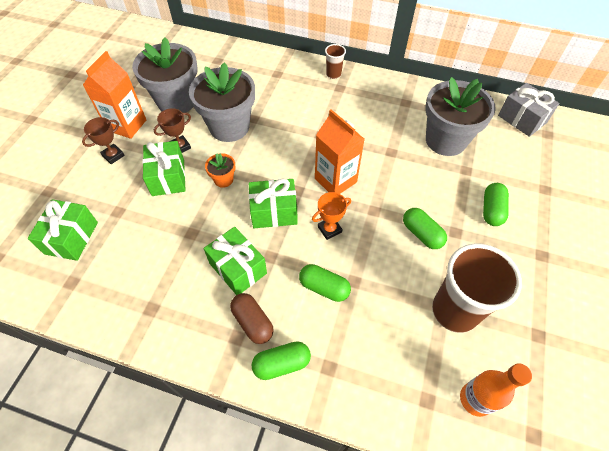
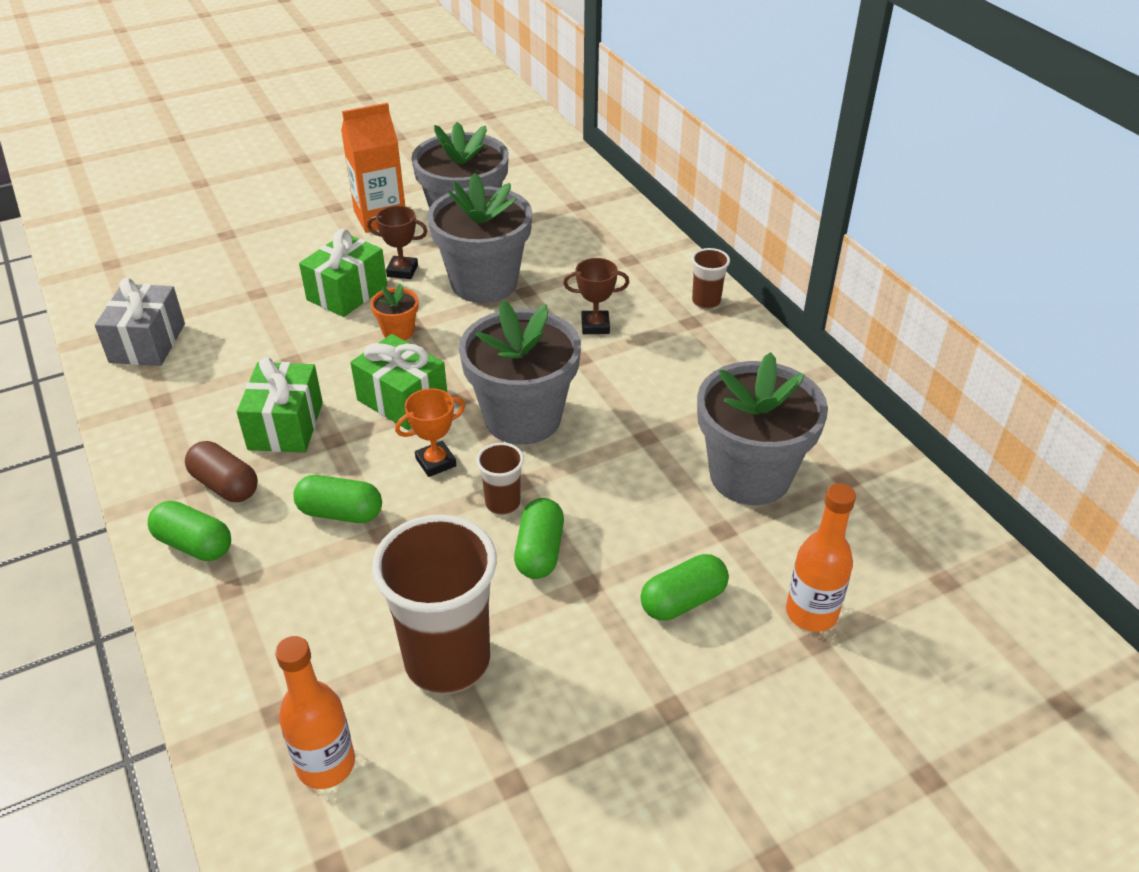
camera: 45 degrees right, 15 degrees down
green gift [27,199,98,261] -> none
brown trophy [82,117,125,164] -> brown trophy moved to [563,258,630,334]
brown capsule [230,293,274,344] -> brown capsule turned 60 degrees counterclockwise [185,441,258,502]
green capsule [299,264,351,302] -> green capsule turned 60 degrees counterclockwise [293,475,382,523]
orange trophy [312,192,351,240] -> orange trophy turned 45 degrees counterclockwise [395,388,465,477]
orange carton [315,109,364,194] -> grey flower pot [459,300,581,445]
grey gift [498,83,560,137] -> grey gift moved to [95,278,185,366]
none -> brown cup [476,442,524,515]
none -> orange bottle [786,484,856,632]

